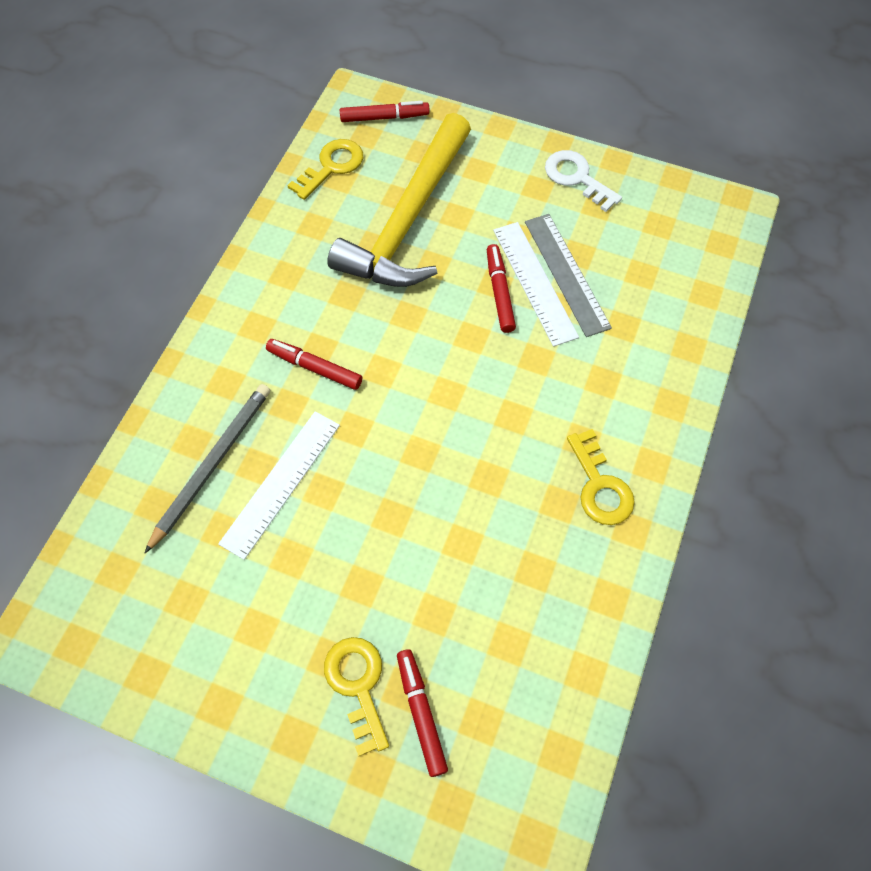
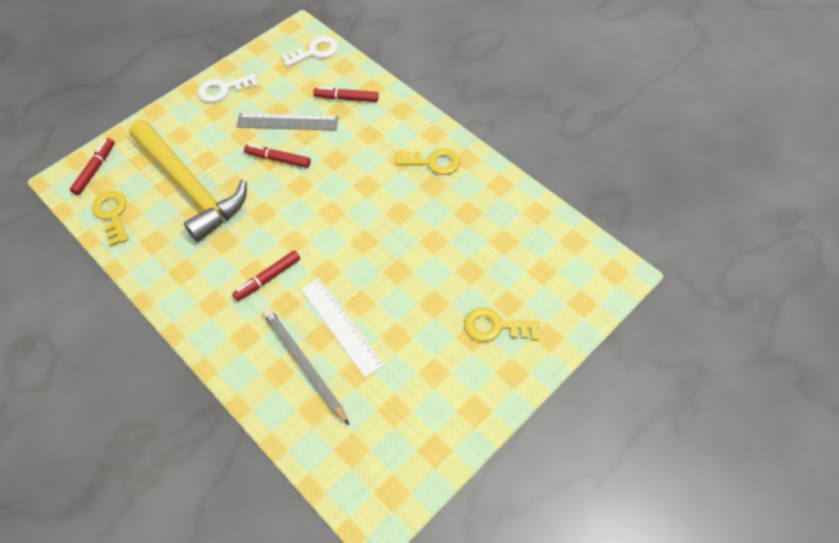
camera: 65 degrees left, 5 degrees down
red marker [397,649,448,777] -> red marker moved to [313,87,378,102]
white ruler [493,222,579,347] -> none
none -> white key [281,36,338,67]

